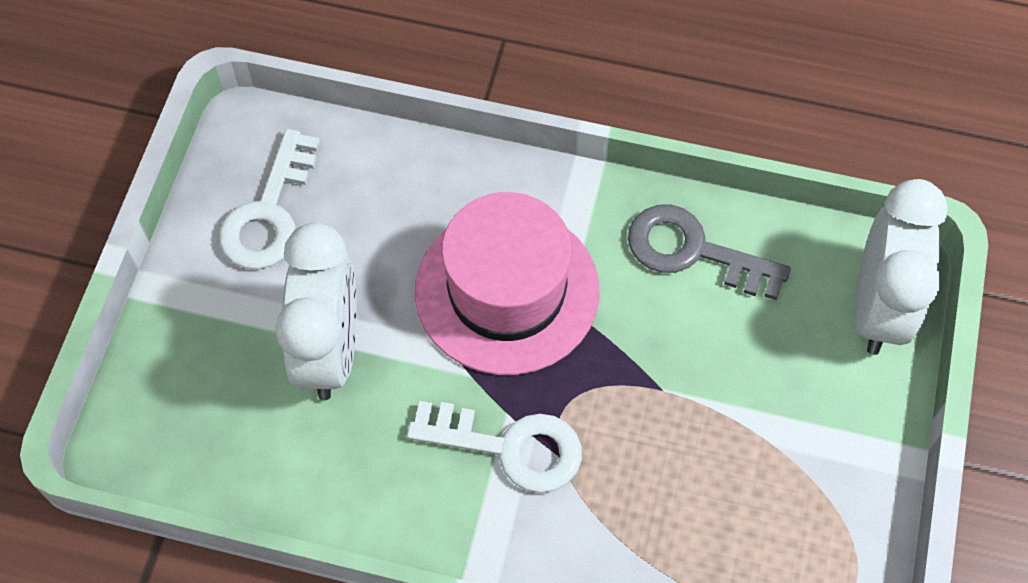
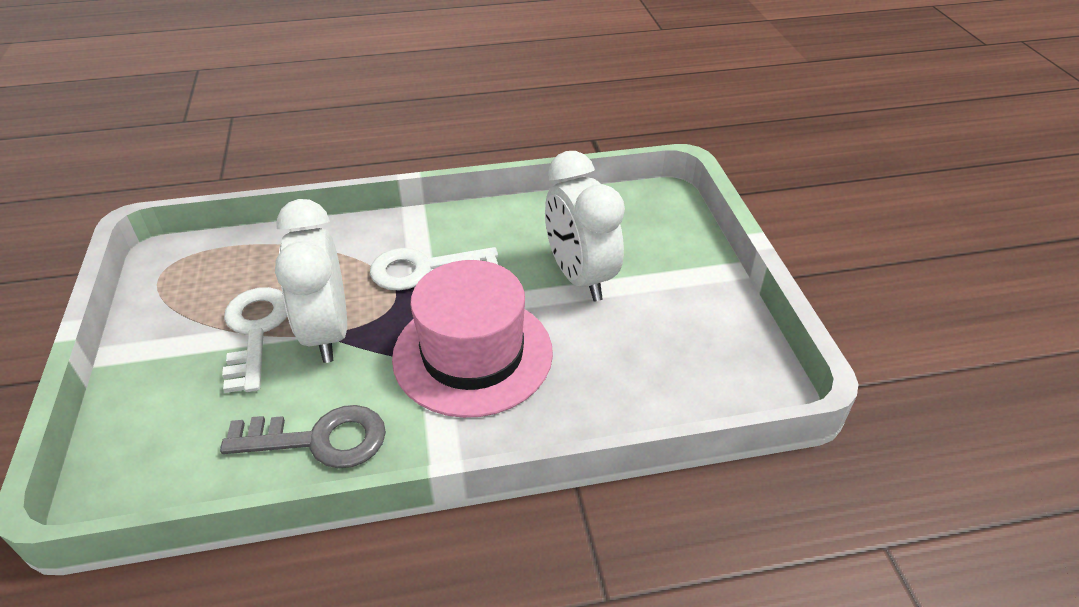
camera: 155 degrees right, 20 degrees down
white key [219,129,320,269] -> white key moved to [222,287,287,393]
white clock [854,179,948,355] -> white clock moved to [275,199,347,363]

